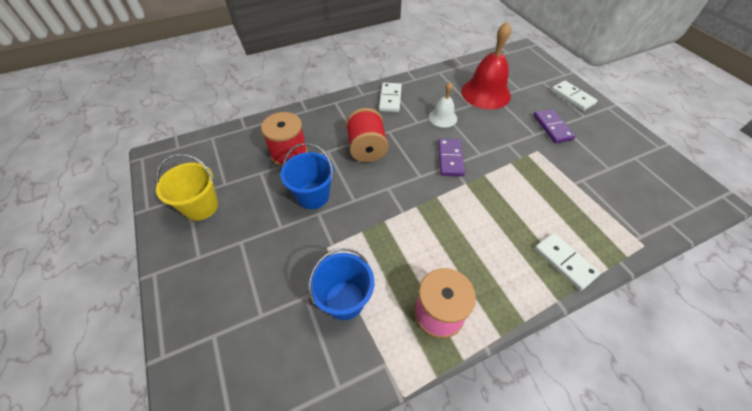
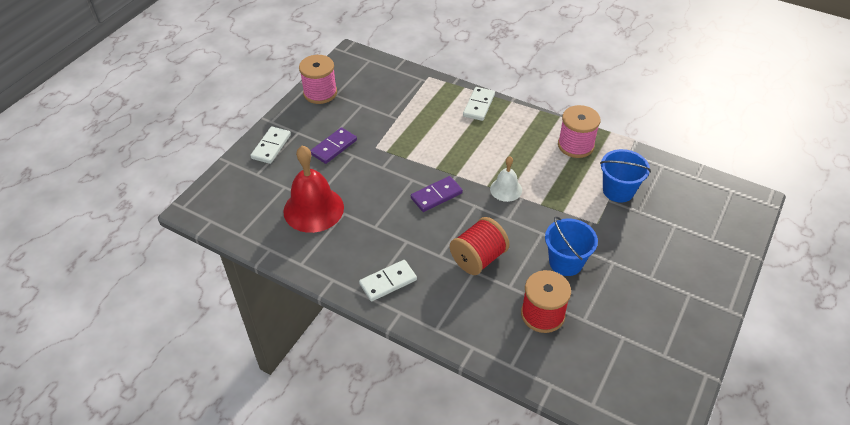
camera: 125 degrees left, 5 degrees down
yellow bucket [156,154,218,221] -> none
white bell [429,82,457,127] -> white bell moved to [490,156,522,202]
none -> pink spool [299,55,337,104]

